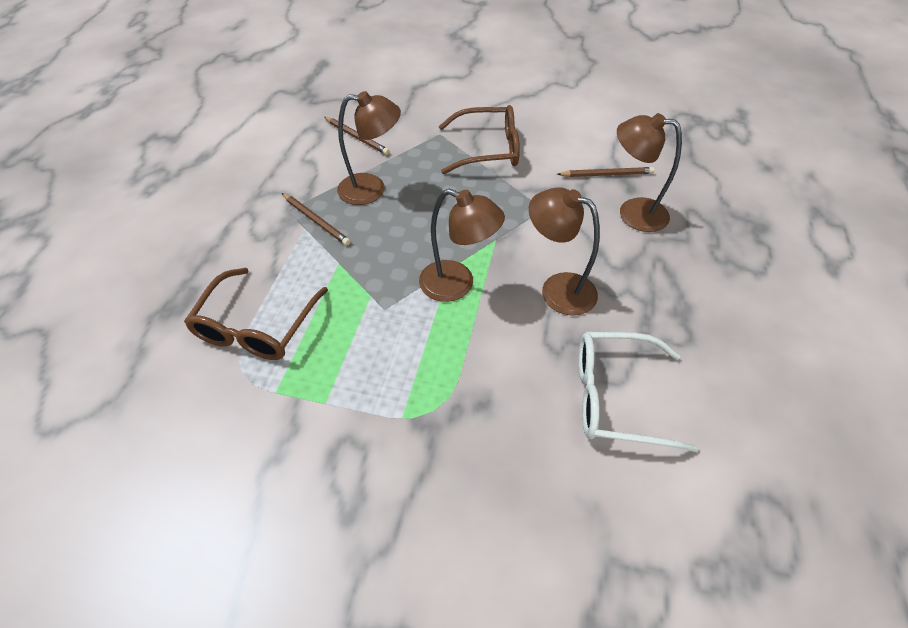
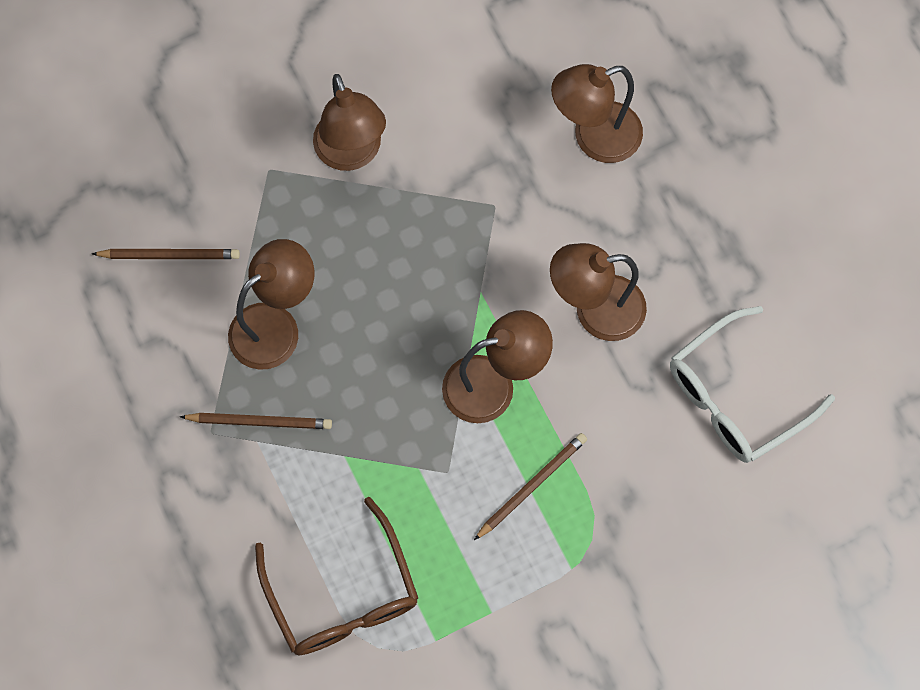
camera: 40 degrees left, 20 degrees up
brown glasses [439,105,520,174] -> brown lamp [313,74,386,171]
brown pencil [557,167,655,177] -> brown pencil moved to [474,433,587,540]

